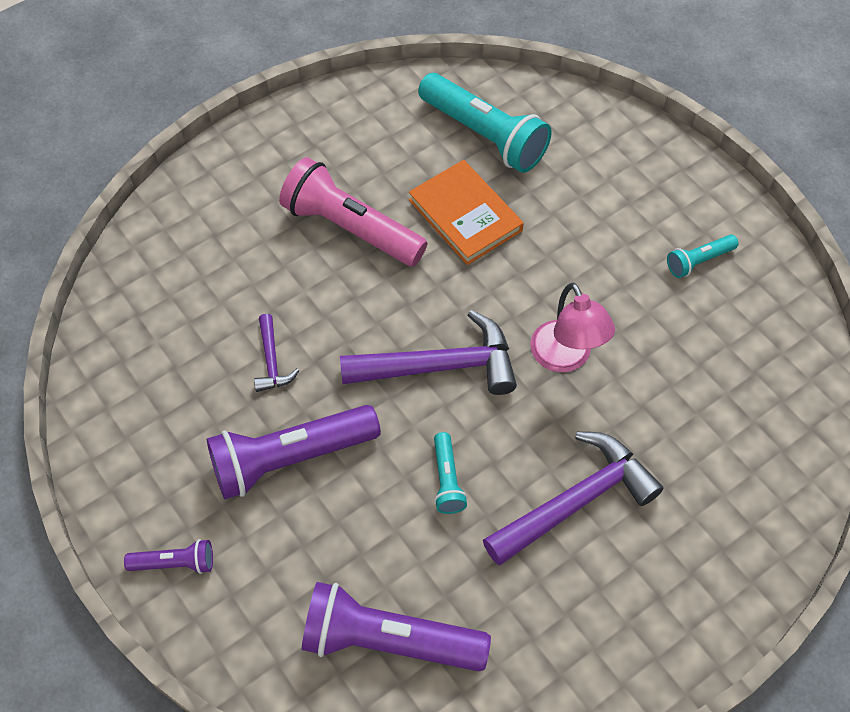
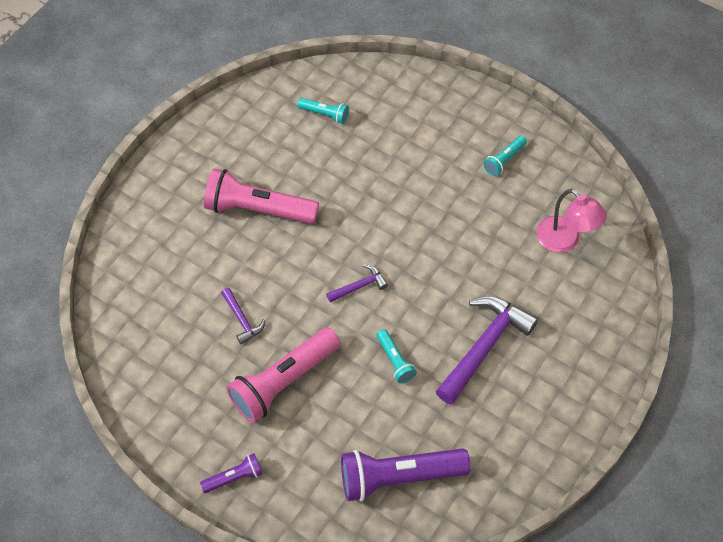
camera: 20 degrees left, 0 degrees up
purple flashlight [207,405,381,499] -> pink flashlight [226,327,340,423]
purple hammer [340,310,517,395] -> purple hammer [326,264,388,303], size x0.49
orange book [409,160,524,265] -> none
turquoise flashlight [418,73,552,173] -> turquoise flashlight [297,98,349,124], size x0.48
pink lamp [531,283,615,372] -> pink lamp moved to [537,189,607,253]

